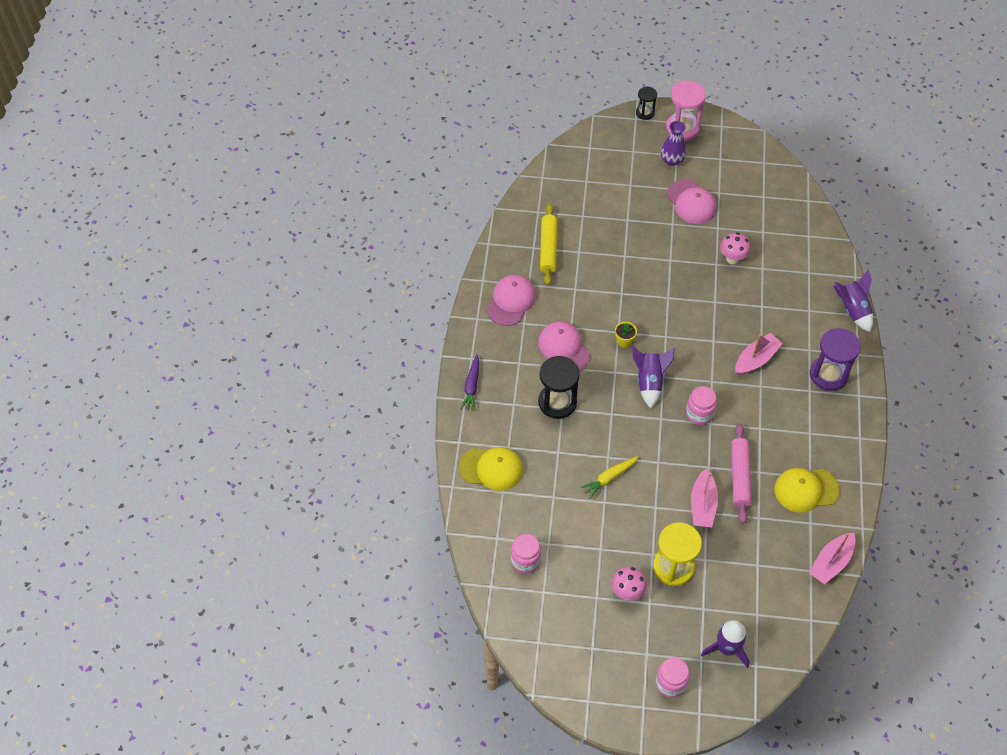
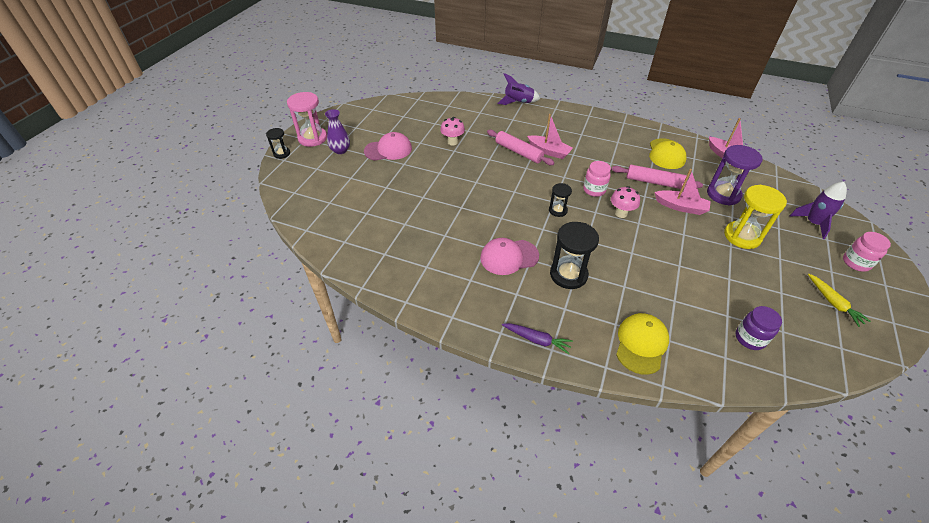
camera: 75 degrees left, 10 degrees down
pink cap [486,275,536,326] -> none
pink jar [511,534,541,573] -> purple jar [736,306,782,350]
yellow rolling pin [540,204,557,286] -> none
yellow carrot [581,456,638,499] -> yellow carrot moved to [808,274,871,327]
pink mushroom [612,566,647,601] -> pink mushroom moved to [611,186,640,218]
yellow flower pot [615,322,637,348] -> none
purple rocket [632,346,675,408] -> black hourglass [549,183,572,217]
pink boat [735,333,783,375] -> pink boat turned 150 degrees clockwise [527,114,573,159]
purple hourglass [810,328,860,391] -> purple hourglass moved to [707,145,762,205]
none -> pink rolling pin [487,130,555,165]

